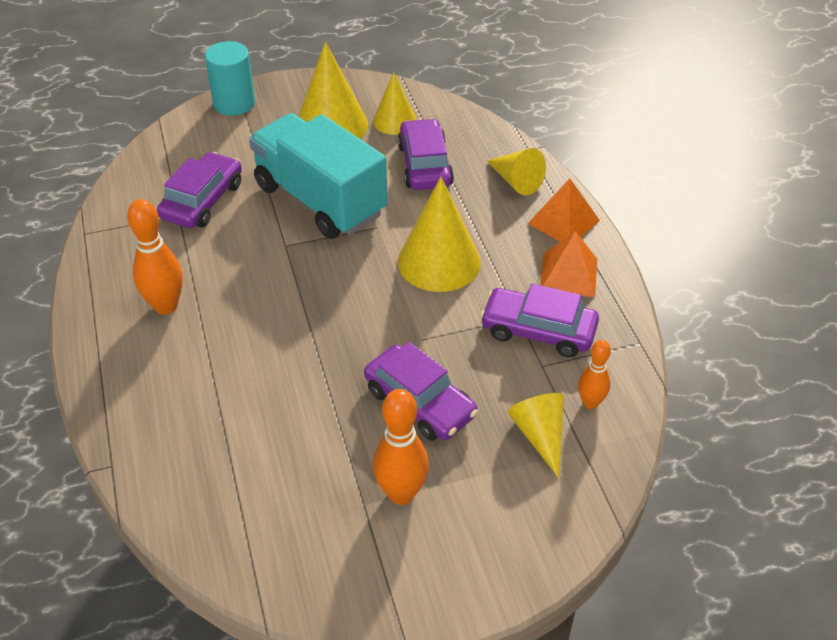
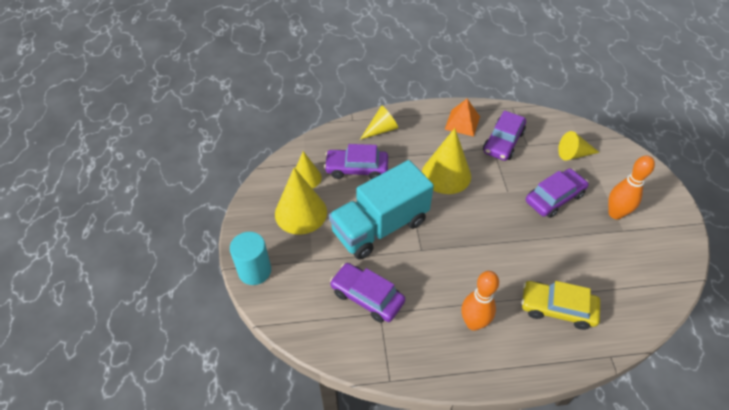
camera: 80 degrees left, 5 degrees up
orange pyramid [527,178,600,242] -> none
orange bowling pin [578,340,611,409] -> none
none -> yellow car [521,281,600,330]

